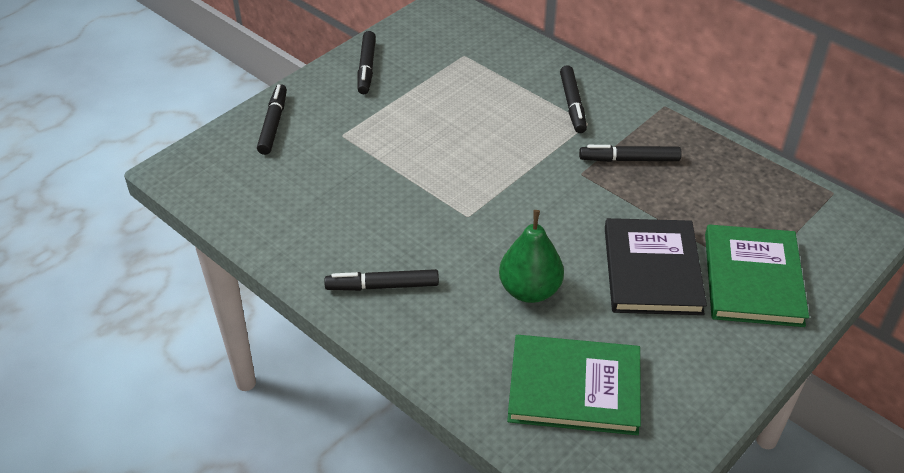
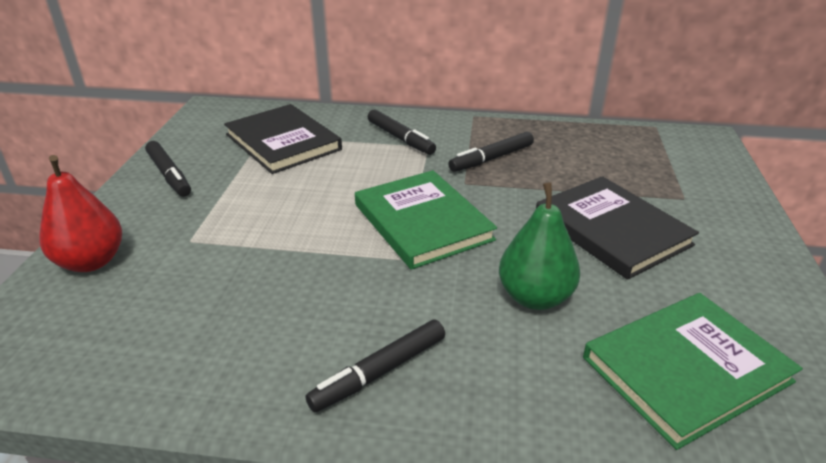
camera: 35 degrees left, 10 degrees down
black marker [257,84,287,155] -> red pear [39,155,122,272]
green book [705,224,809,327] -> green book moved to [355,170,497,270]
none -> black book [224,104,342,174]

